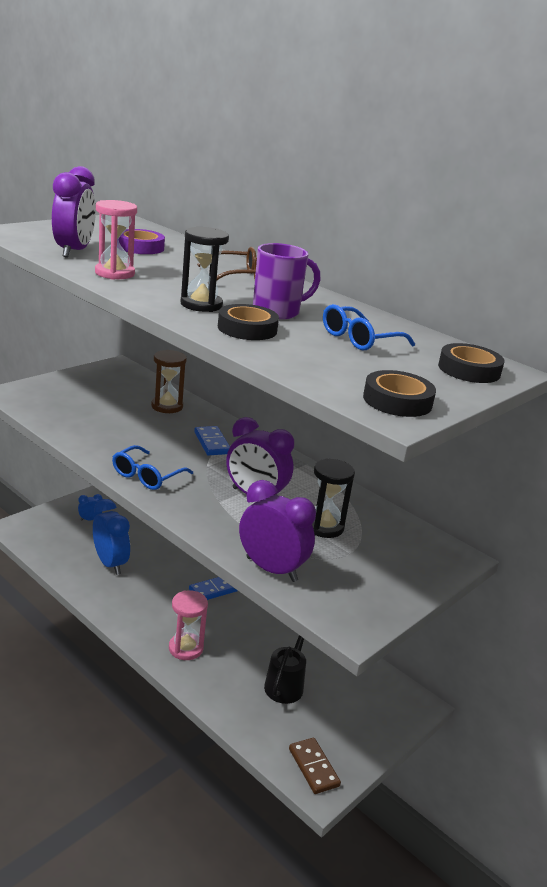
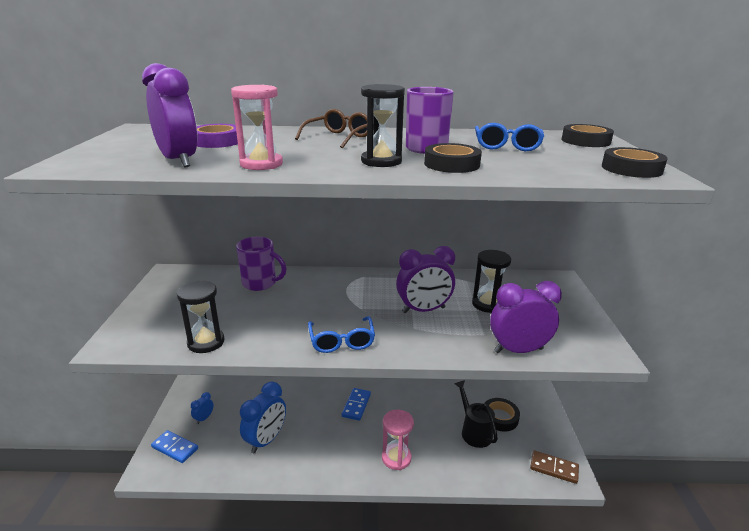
camera: 40 degrees left, 0 degrees up
blue clock [93,499,130,575] -> blue clock turned 105 degrees clockwise [240,382,286,453]
brown hourglass [151,350,187,413] -> purple mug [236,237,287,291]
blue domino [194,426,230,455] -> blue domino moved to [151,430,198,463]
none -> black hourglass [177,280,225,353]
none -> black tape [485,398,520,432]

